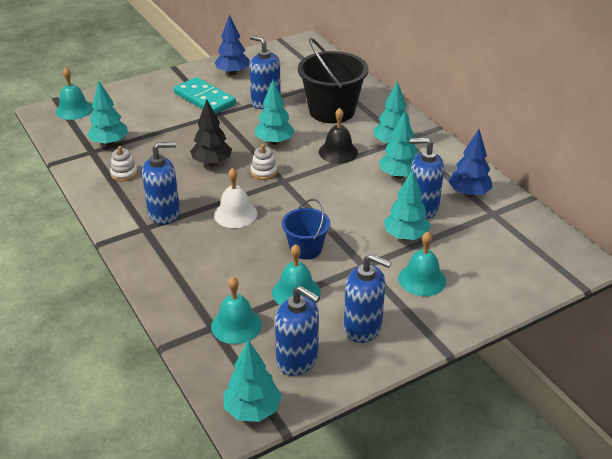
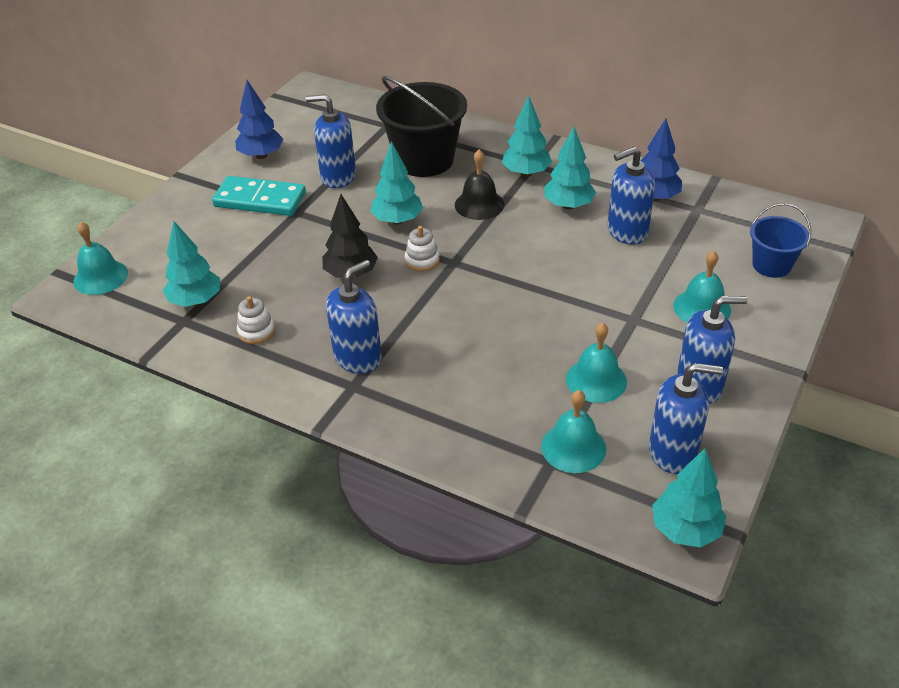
camera: 30 degrees left, 5 degrees up
white bell [214,168,257,228] -> none
blue bucket [282,199,330,260] -> blue bucket moved to [750,203,811,278]
turquoise tree [384,169,431,240] -> none

